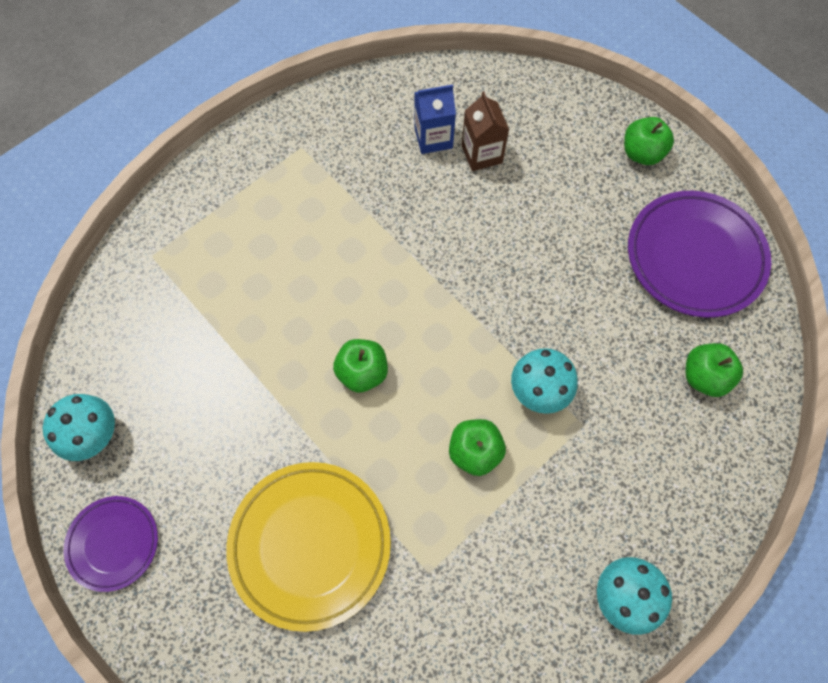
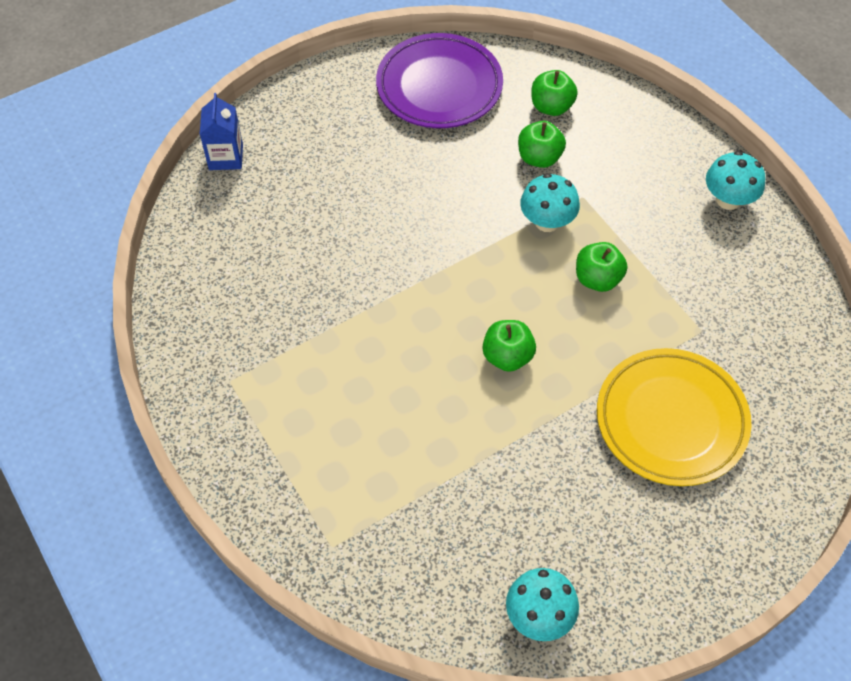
camera: 80 degrees left, 10 degrees down
purple plate [64,496,158,592] -> none
blue carton [414,84,456,154] -> blue carton moved to [200,93,243,170]
brown carton [462,91,509,171] -> none
green apple [624,117,674,165] -> green apple moved to [518,121,566,168]

